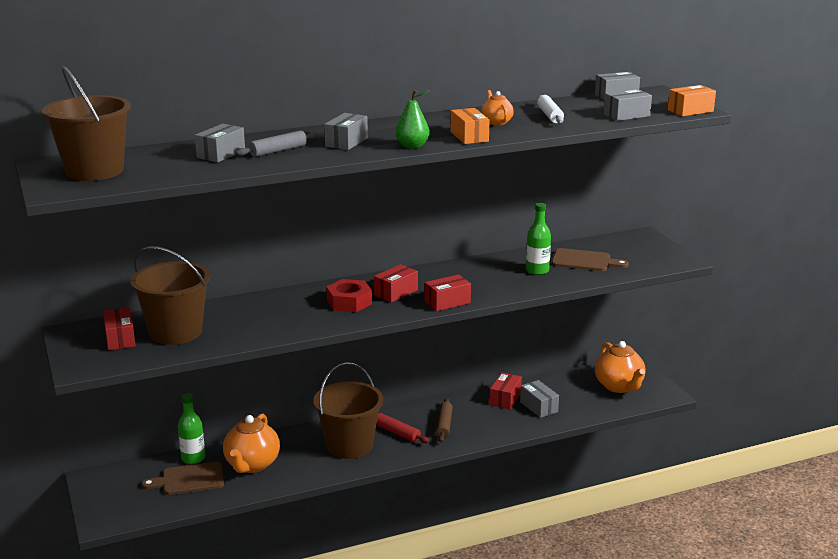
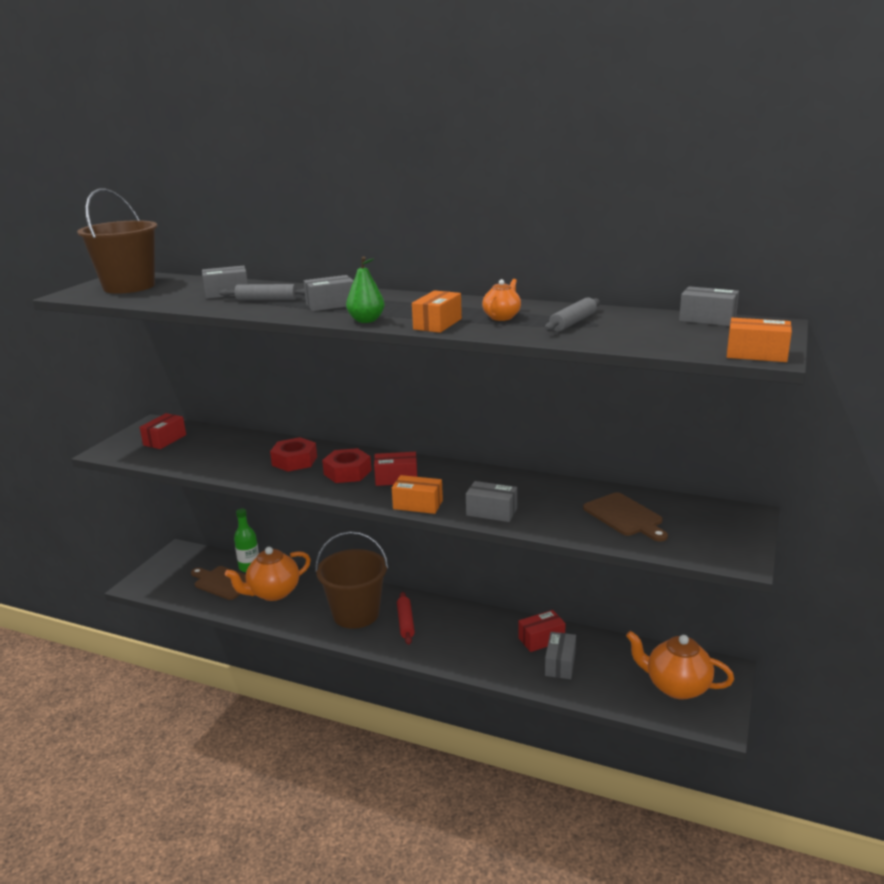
camera: 45 degrees right, 0 degrees up
brown bucket [130,246,210,345] -> none
red box [425,274,471,311] -> orange box [392,475,443,514]
brown rolling pin [436,398,453,443] -> none
green bottle [526,203,551,275] -> none
white rolling pin [537,95,564,124] -> grey rolling pin [545,297,600,332]
orange teapot [595,341,646,393] -> orange teapot turned 90 degrees clockwise [626,631,734,700]
grey box [604,89,652,121] -> grey box moved to [466,481,517,522]
none -> red nut [270,437,317,472]

